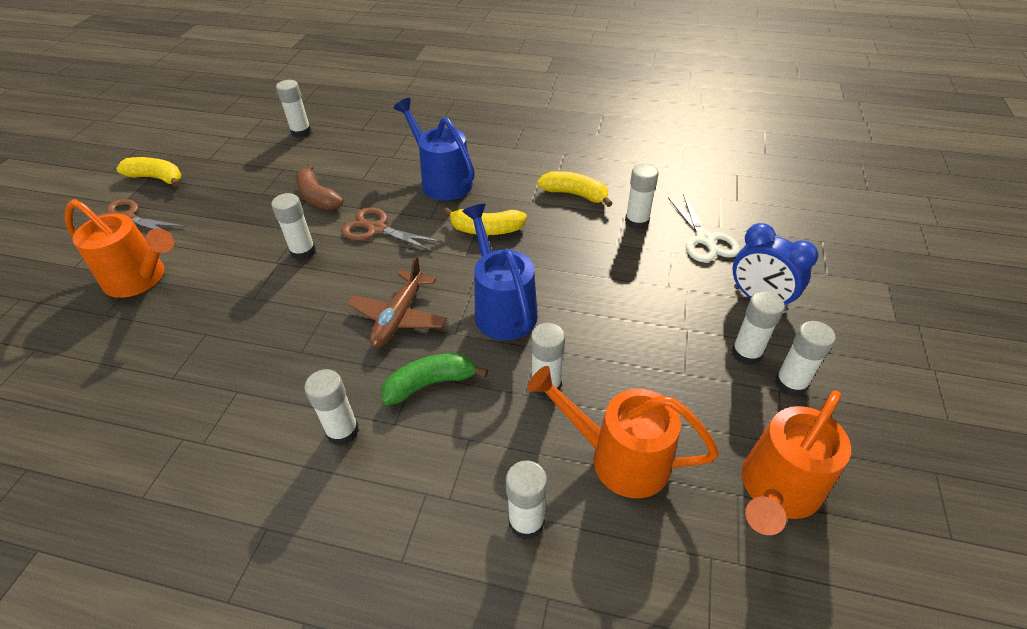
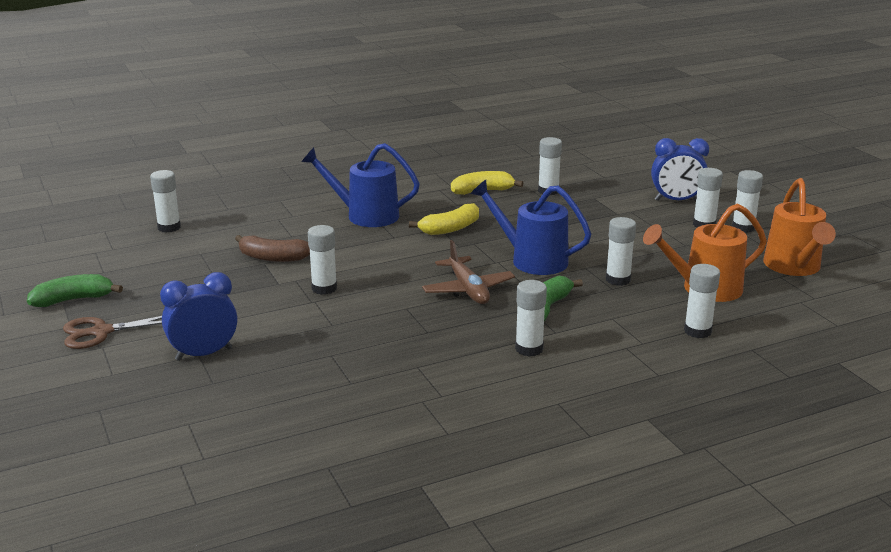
camera: 40 degrees left, 20 degrees down
orange watering can [65,199,174,298] -> blue clock [160,272,237,361]
yellow banana [116,157,181,187] -> green banana [27,274,123,307]
brown scissors [341,207,441,252] -> none
white scissors [668,194,740,262] -> none

